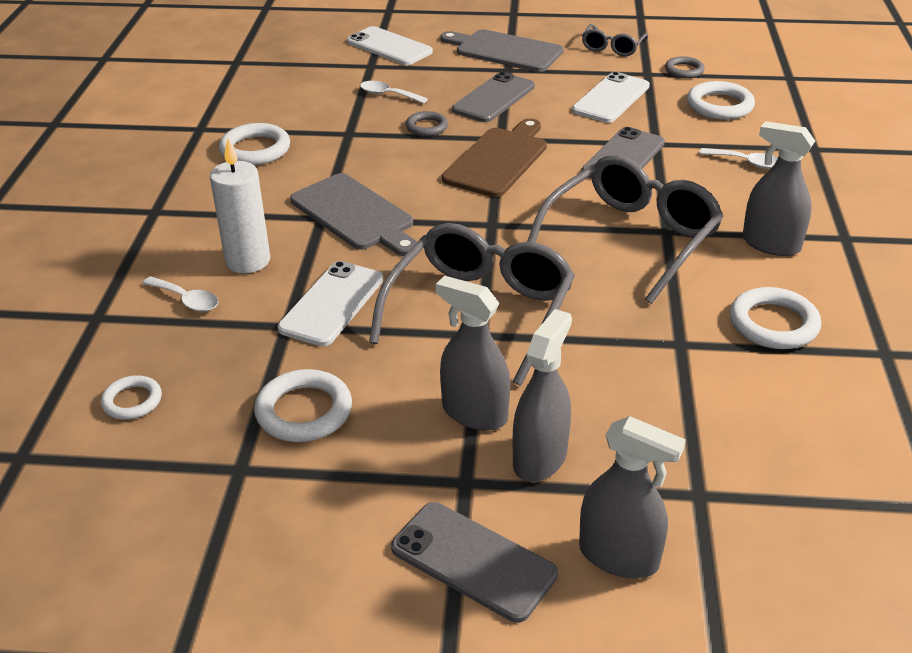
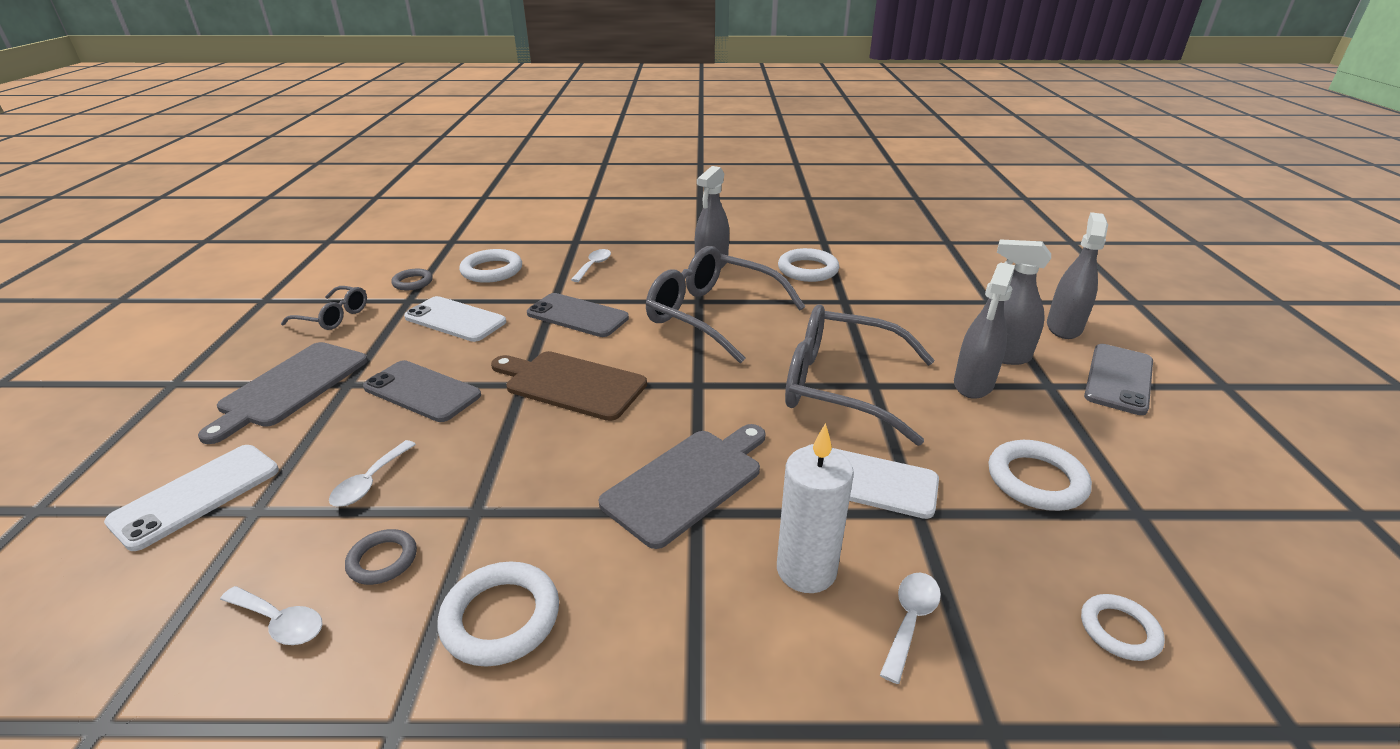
camera: 95 degrees left, 5 degrees down
grey ring [406,111,448,136] -> grey ring moved to [345,529,417,585]
none -> white spoon [220,586,323,645]

